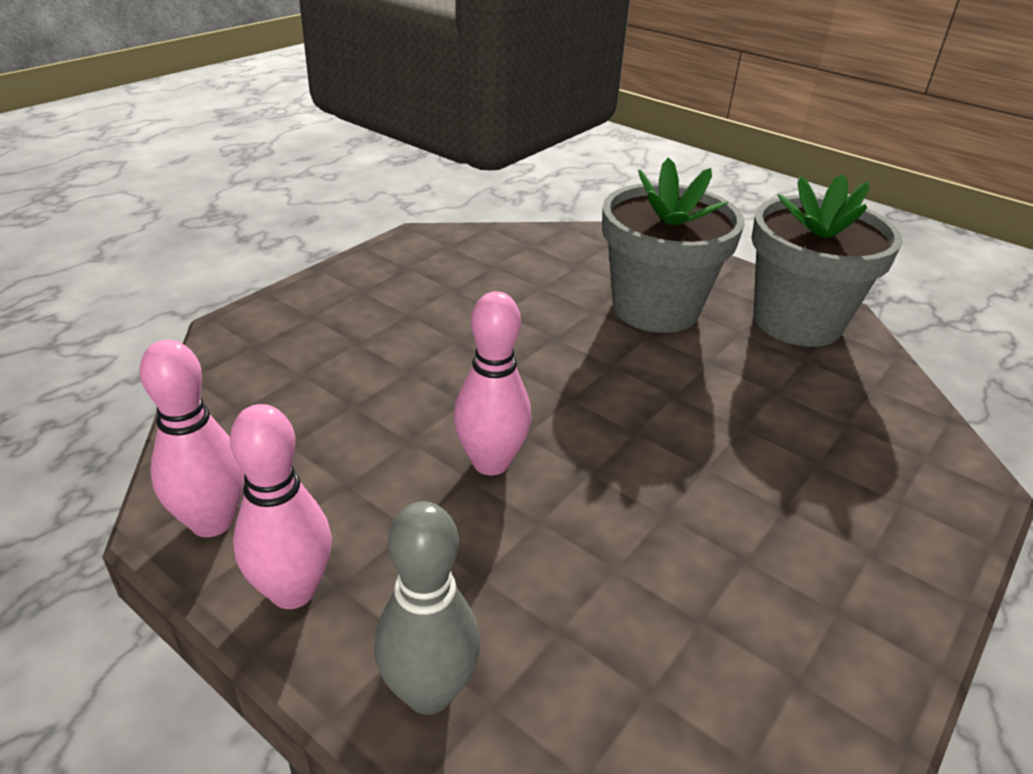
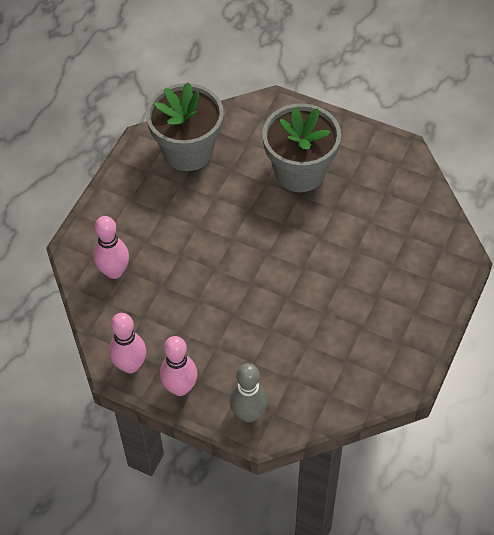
camera: 10 degrees left, 20 degrees up
pink bowling pin [454,291,531,475] -> pink bowling pin moved to [93,216,129,279]
grey flower pot [751,174,903,347] -> grey flower pot moved to [146,82,224,171]

